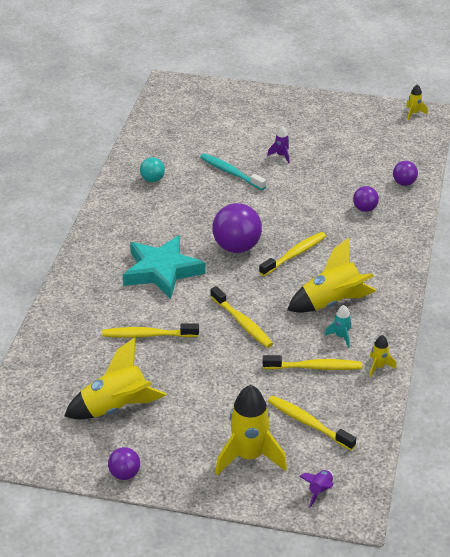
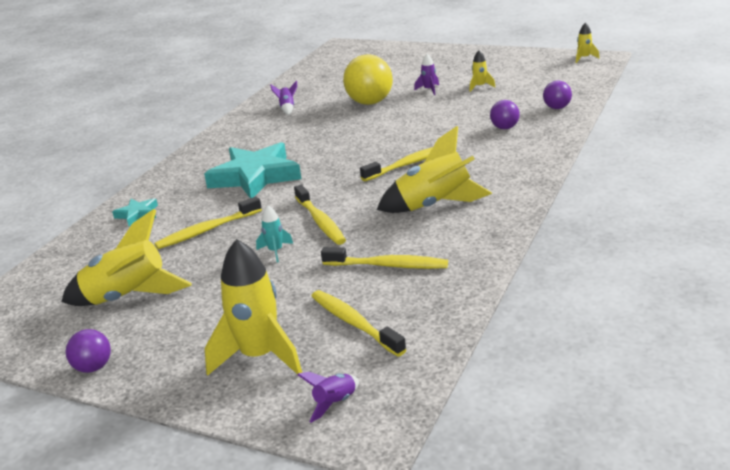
camera: 15 degrees right, 10 degrees down
yellow toothbrush [102,323,199,338] -> yellow toothbrush turned 45 degrees counterclockwise [154,196,262,249]
turquoise ball [140,157,165,182] -> purple rocket [270,81,297,115]
turquoise toothbrush [200,153,266,190] -> yellow ball [343,54,393,105]
purple ball [212,203,262,253] -> none
turquoise rocket [324,305,351,348] -> turquoise rocket moved to [256,205,293,262]
yellow rocket [369,335,396,377] -> yellow rocket moved to [469,50,495,92]
none -> turquoise star [112,198,158,226]

